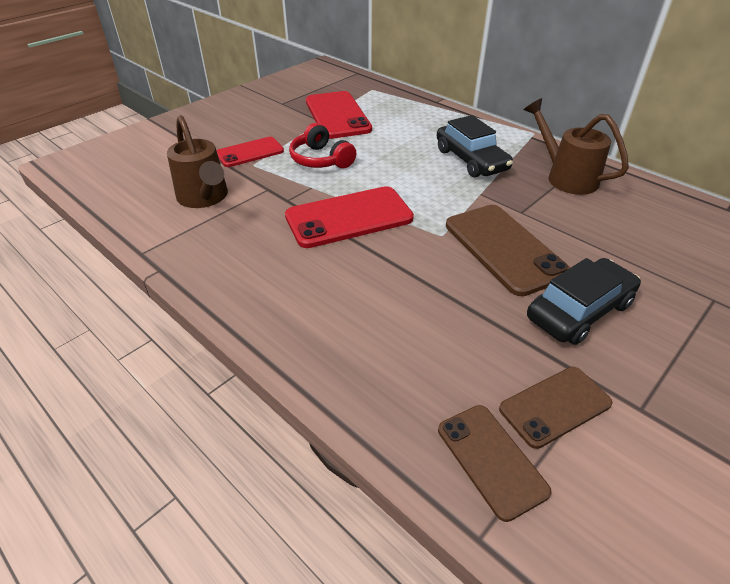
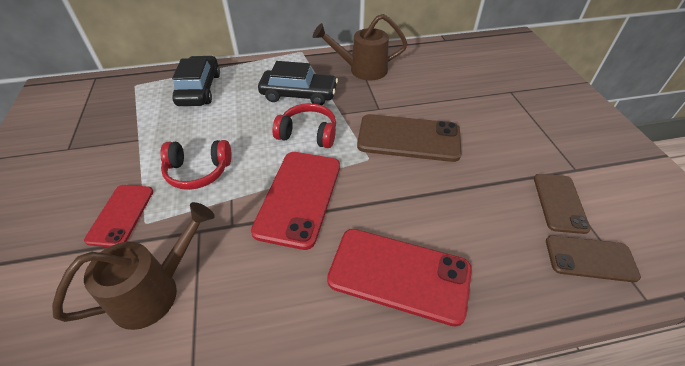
camera: 55 degrees left, 5 degrees up
brown watering can [167,115,228,208] -> brown watering can turned 45 degrees counterclockwise [52,202,215,330]
red phone [306,91,372,139] -> red phone moved to [327,229,472,327]
black car [527,258,641,345] -> black car moved to [172,56,220,106]
none -> red headphones [272,103,336,148]

